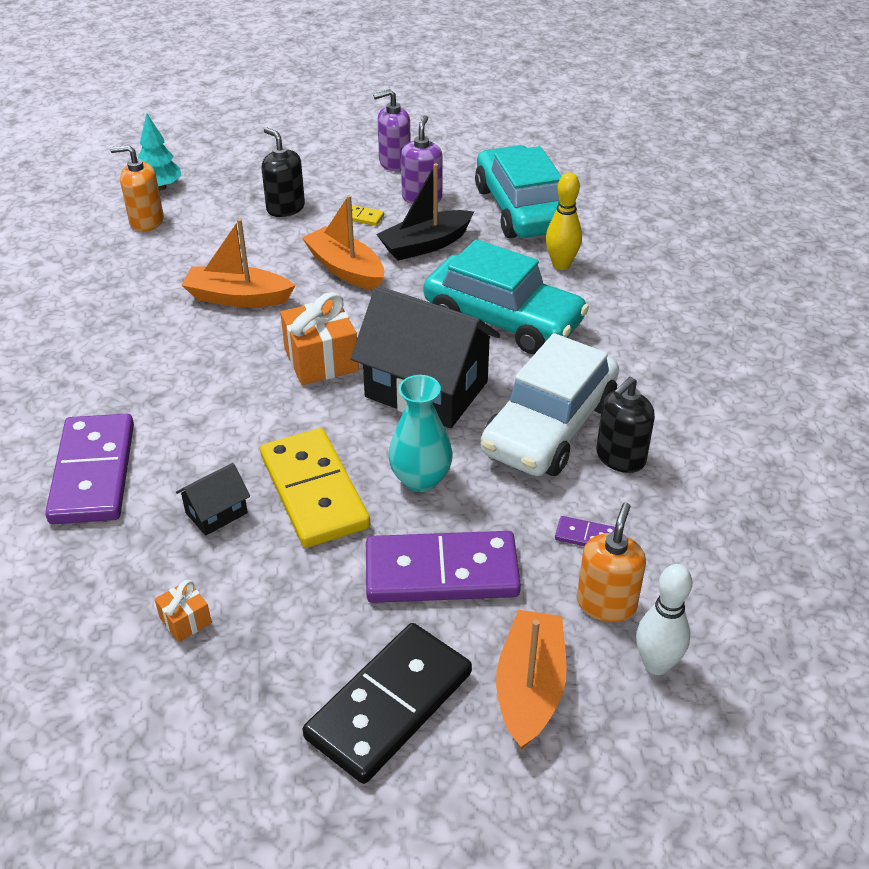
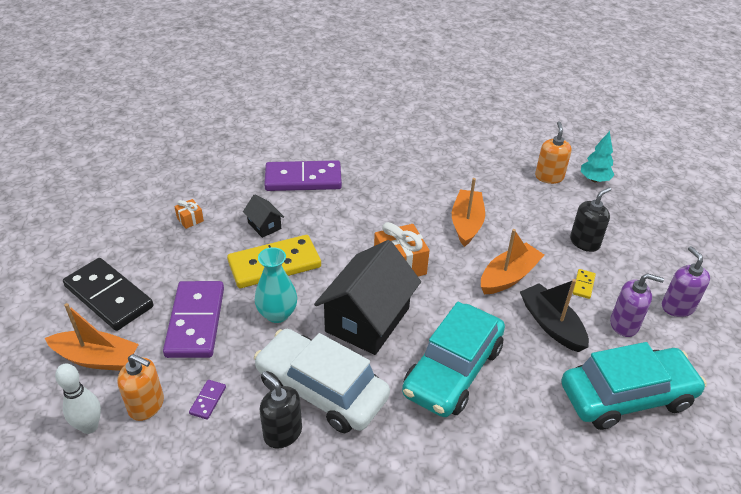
camera: 90 degrees right, 0 degrees up
yellow bowling pin [546,172,582,270] -> none

